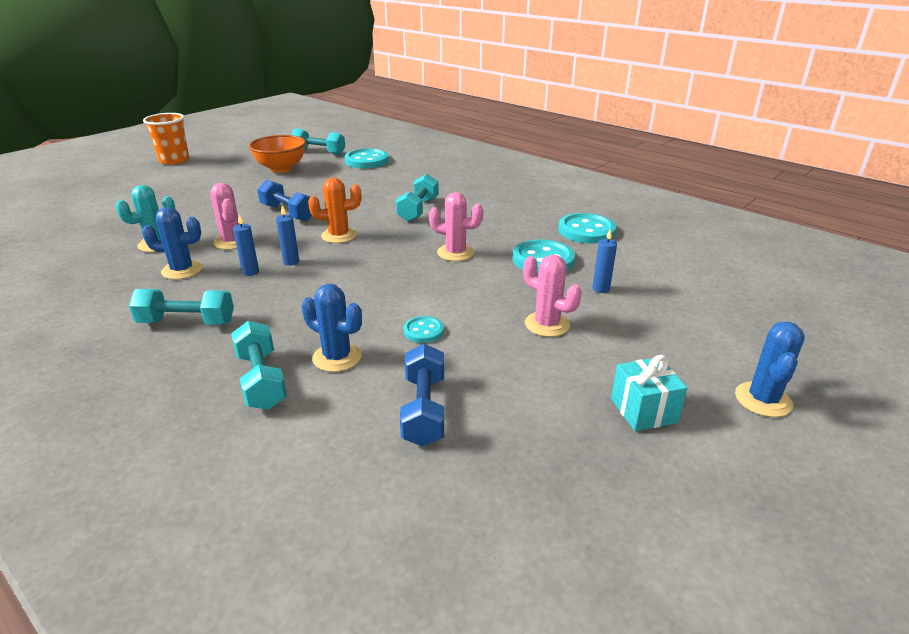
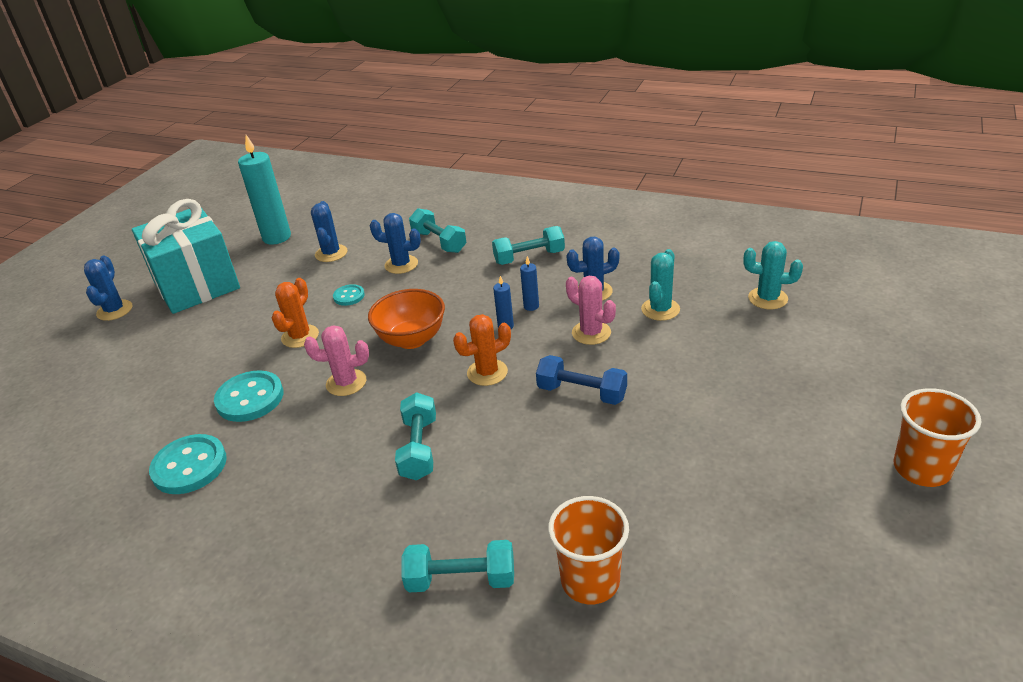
camera: 165 degrees right, 5 degrees up
orange bowl [249,135,306,173] -> orange bowl moved to [368,289,445,349]
turquoise dumbbell [291,128,345,155] -> turquoise dumbbell moved to [401,540,514,592]
turquoise button [345,149,389,168] -> orange cup [548,496,629,604]
blue dumbbell [400,344,444,447] -> blue cactus [311,201,347,262]
pink cactus [523,255,581,337] -> none
blue candle [592,230,617,293] -> none
turquoise gift [611,355,688,431] -> turquoise gift [132,199,240,314], size x2.30
none -> turquoise candle [238,135,291,245]
none -> orange cactus [272,278,319,348]
none -> turquoise cactus [743,241,803,309]

